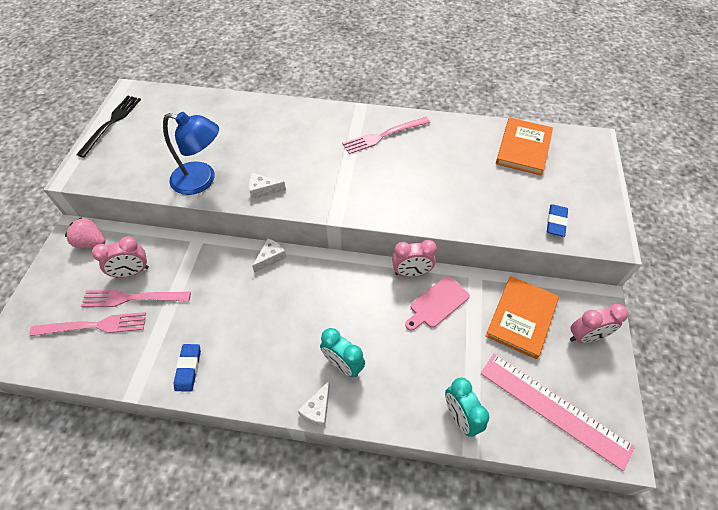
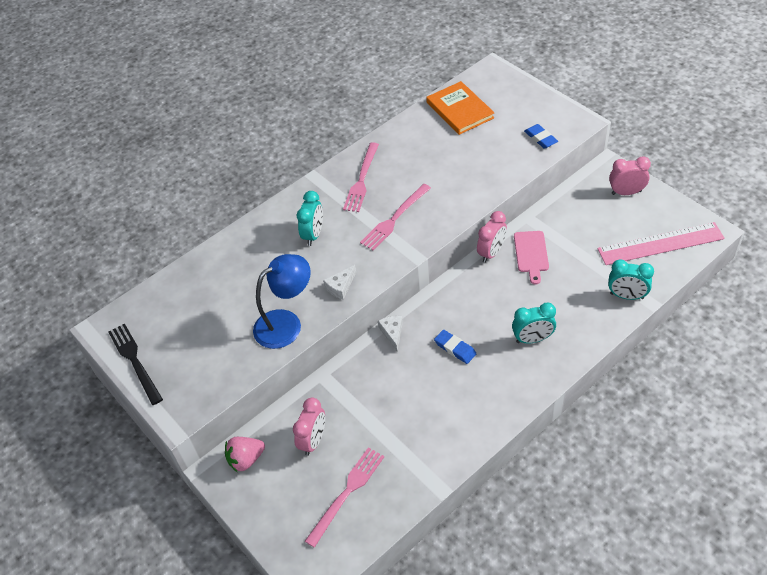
camera: 45 degrees left, 5 degrees down
pink fork [81,290,191,307] -> pink fork moved to [360,184,431,251]
blue eraser [174,344,201,392] -> blue eraser moved to [434,330,476,364]
white cheese [298,381,330,427] -> none
orange book [486,276,559,359] -> none
pink clock [570,304,628,343] -> pink clock turned 120 degrees counterclockwise [609,156,651,195]
none -> turquoise clock [297,191,323,246]

